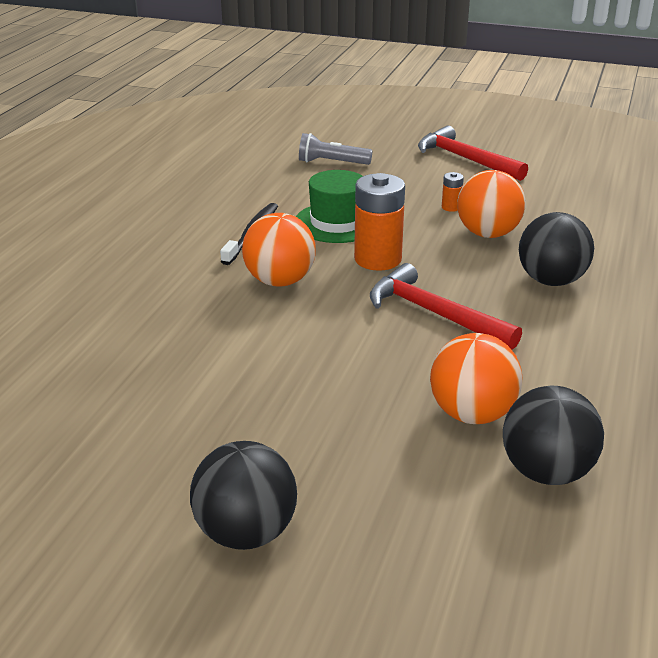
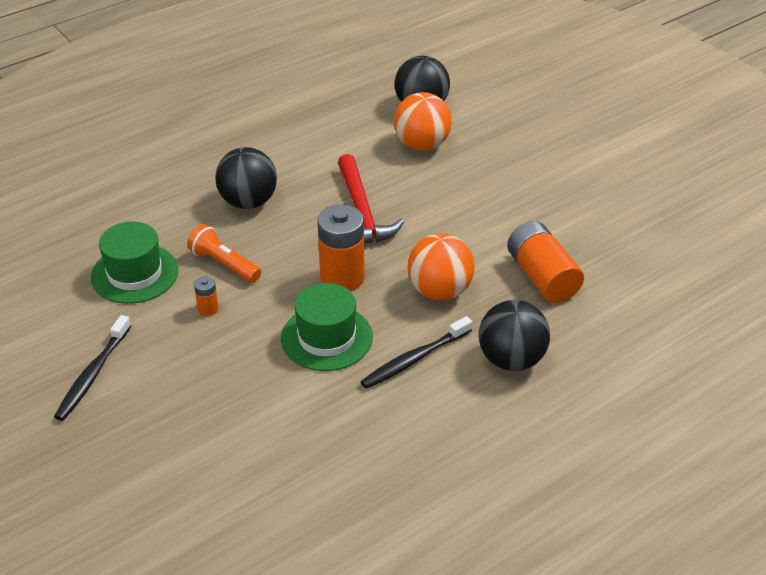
camera: 145 degrees left, 10 degrees up
black ball [190,441,297,550] -> black ball moved to [479,300,550,371]
grey flashlight [299,133,372,165] -> none
red hammer [418,126,528,181] -> black toothbrush [54,315,131,421]
orange ball [457,170,526,238] -> orange flashlight [187,224,261,283]
none -> green hat [91,222,179,304]
none -> orange battery [507,221,584,303]

